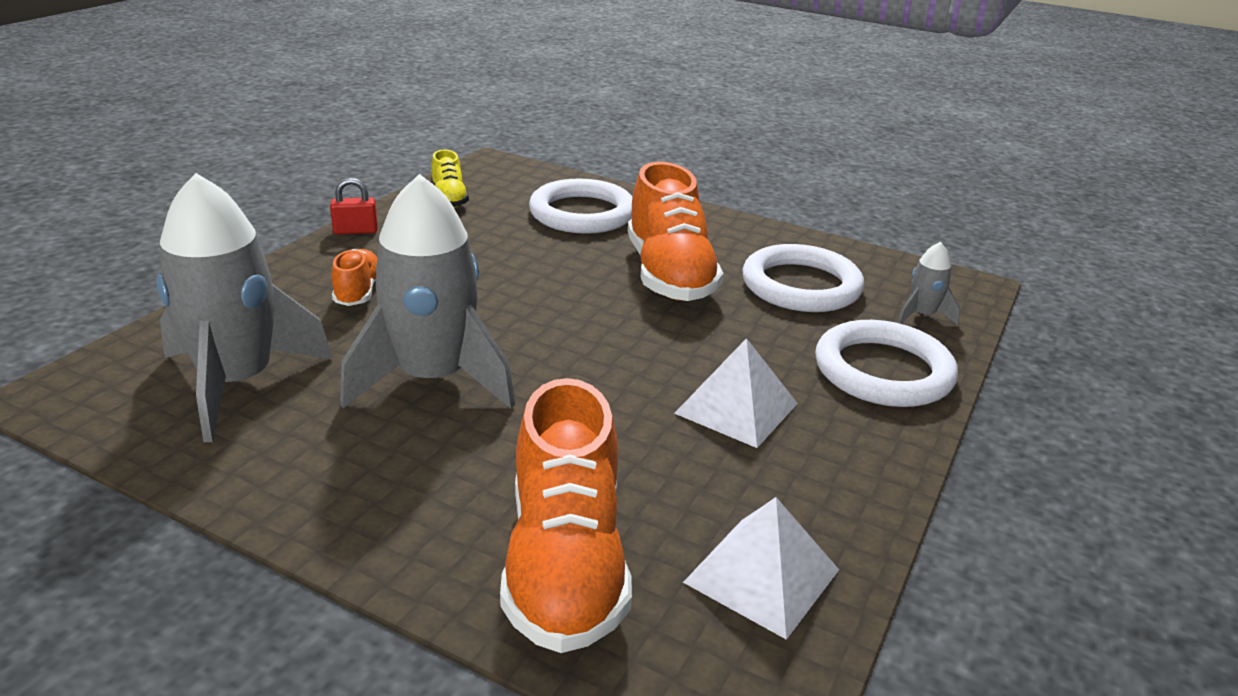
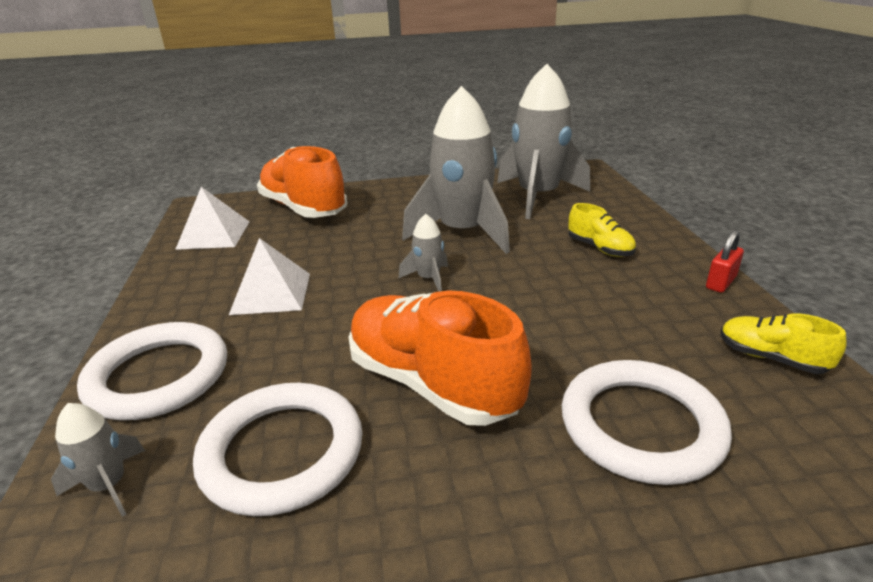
camera: 145 degrees right, 0 degrees up
orange shoe [331,249,378,306] -> yellow shoe [569,203,636,257]
none -> grey rocket [398,214,448,292]

